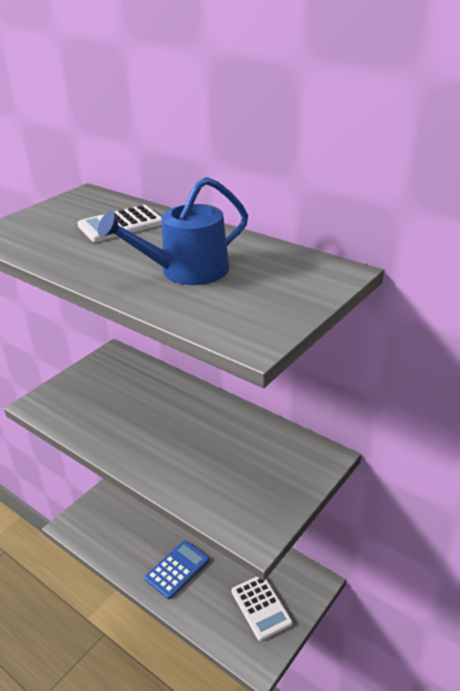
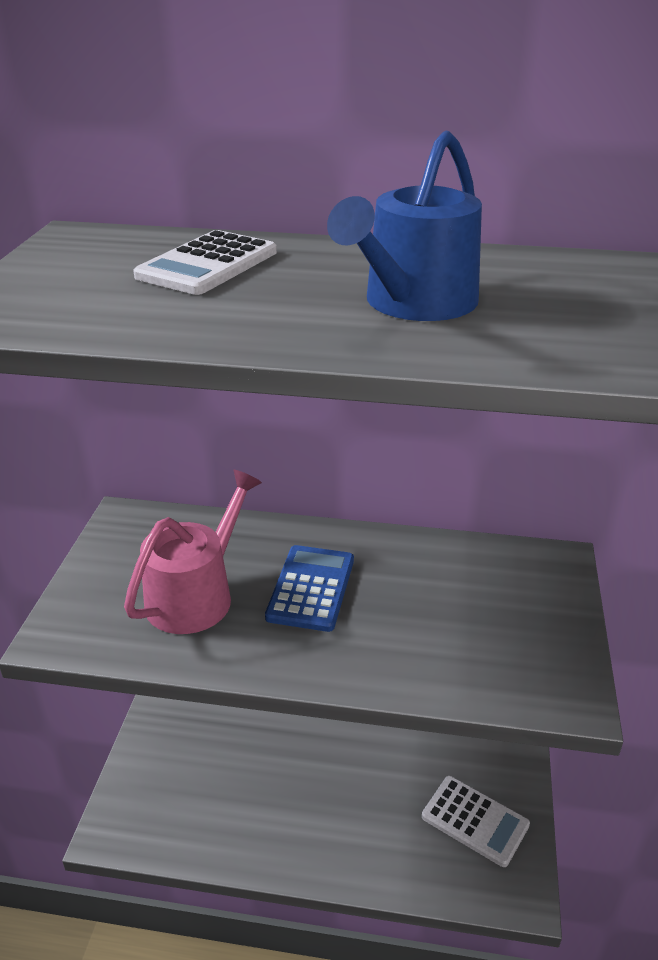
camera: 30 degrees left, 0 degrees up
blue calculator [145,540,209,599] -> blue calculator moved to [265,545,354,632]
none -> pink watering can [124,470,262,634]

